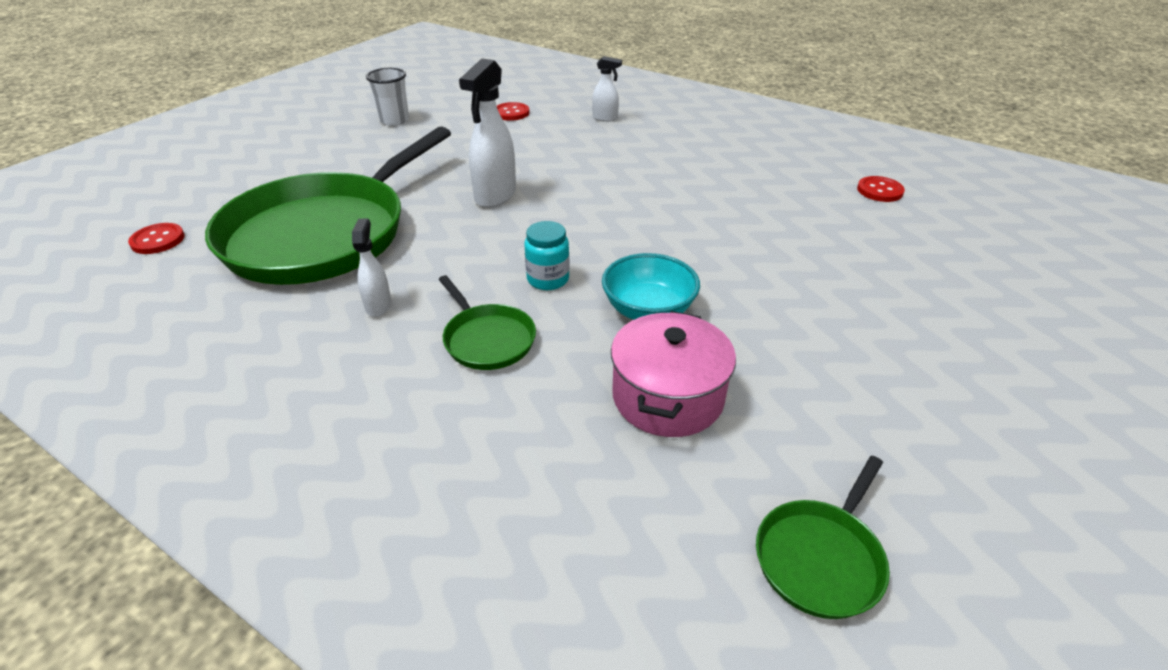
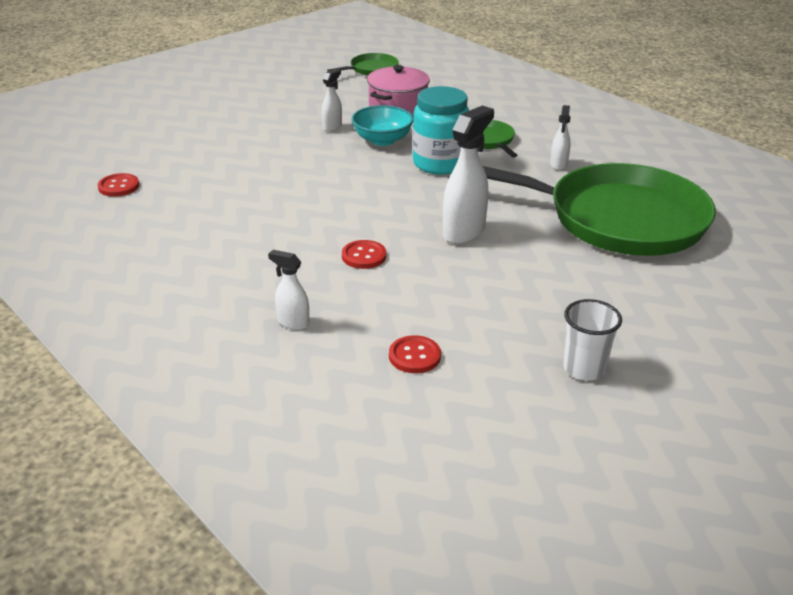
camera: 165 degrees left, 5 degrees down
red button [128,223,185,254] -> red button moved to [342,240,386,269]
green pan [205,126,451,285] -> green pan turned 60 degrees clockwise [483,163,716,256]
turquoise jar [524,221,570,290] -> turquoise jar [413,86,469,175], size x1.78
none -> white spray bottle [322,69,342,132]

